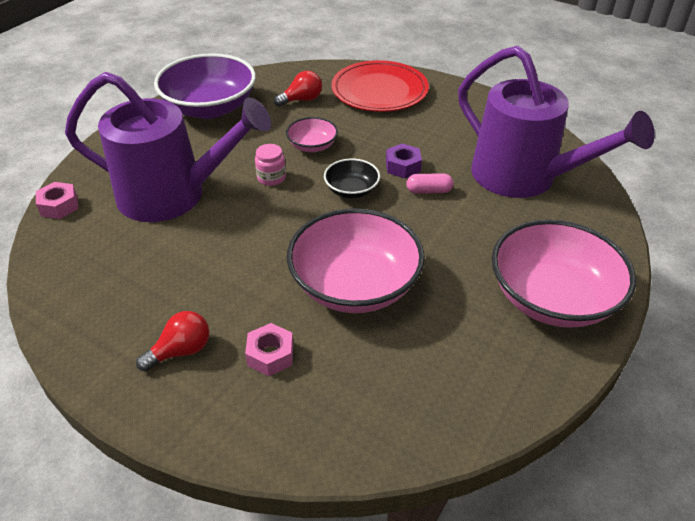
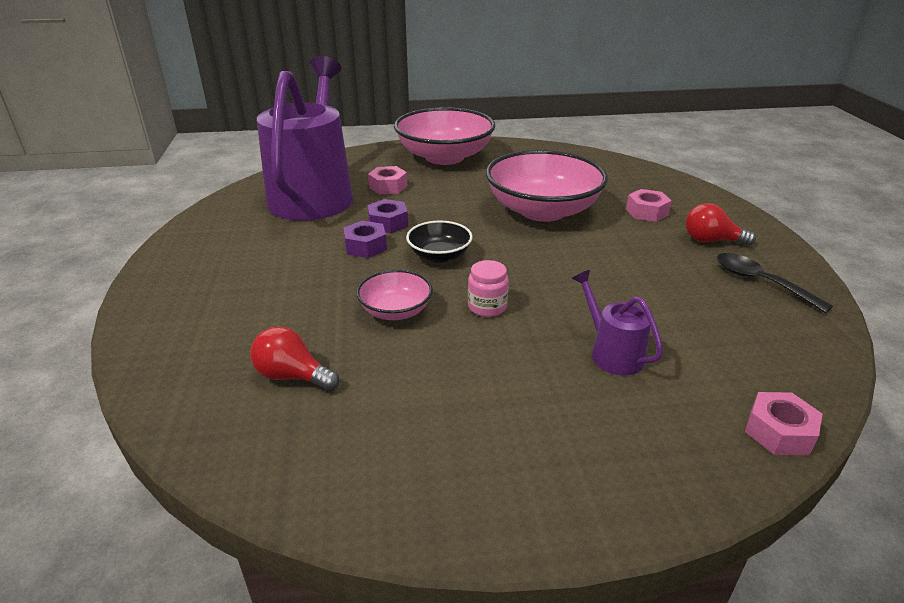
camera: 130 degrees left, 10 degrees down
purple watering can [65,72,271,222] -> purple watering can [572,270,663,376], size x0.41
purple bowl [154,53,256,119] -> none
red plate [331,60,429,112] -> none
pink capsule [406,173,454,194] -> purple nut [367,199,408,233]
none -> pink nut [368,166,407,195]
none -> black spoon [717,253,833,313]

